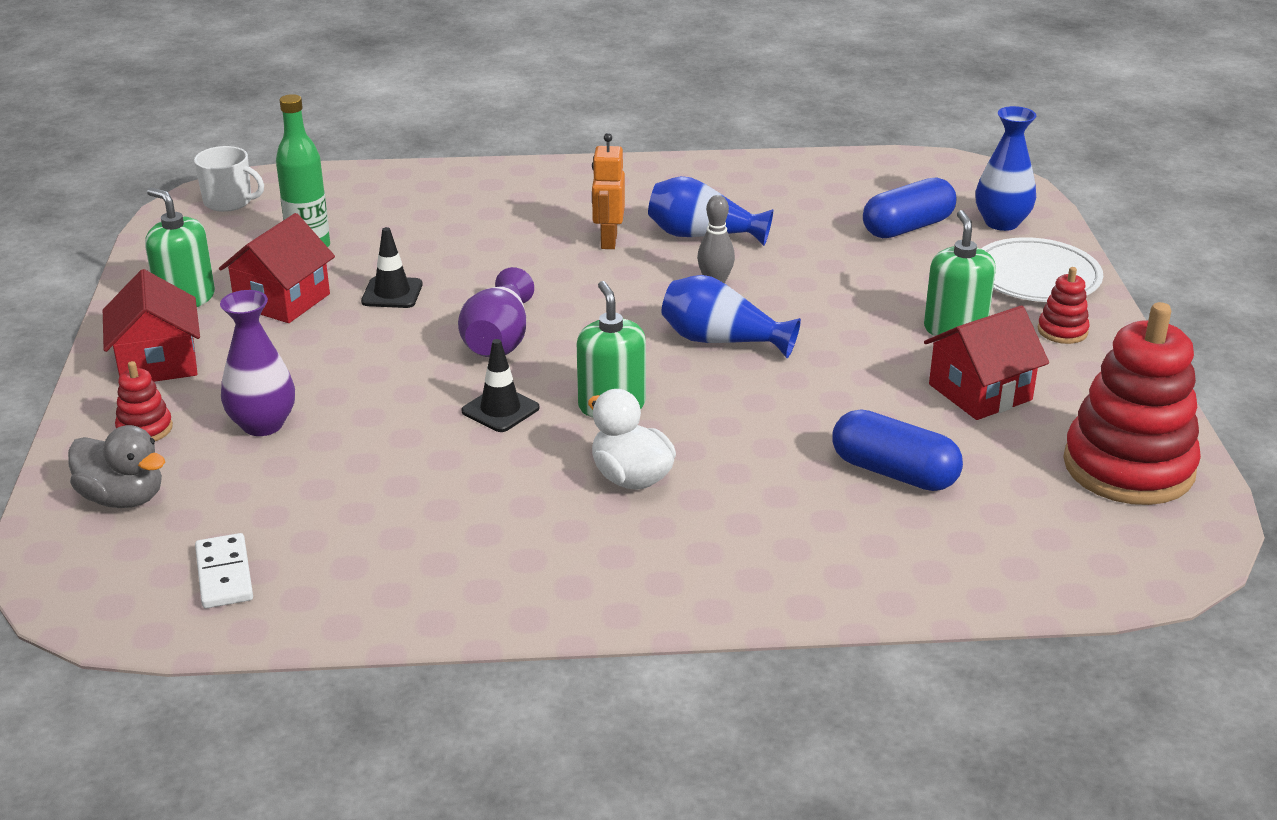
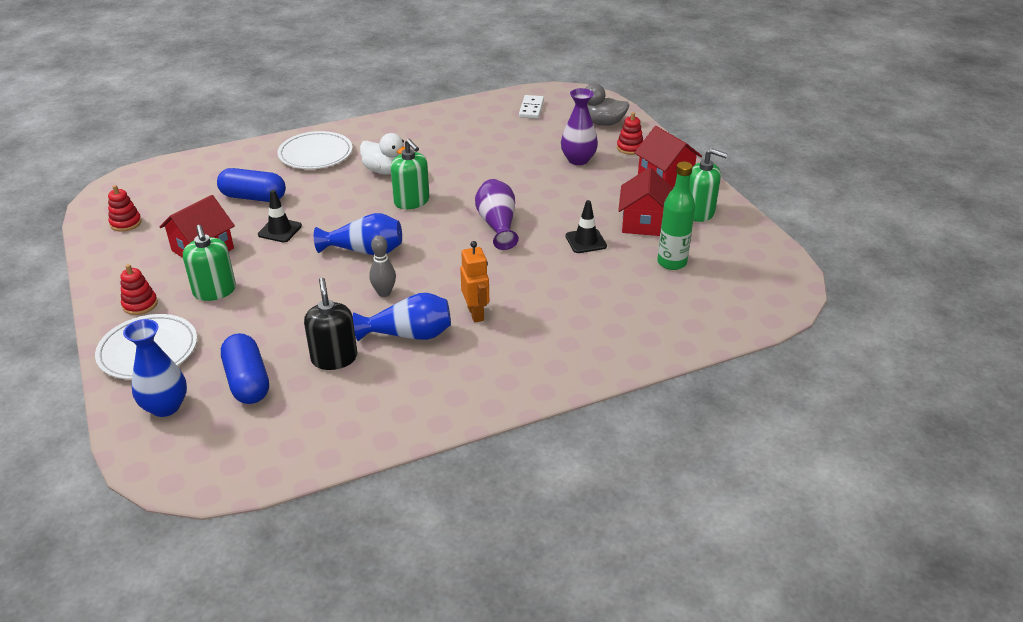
camera: 160 degrees right, 5 degrees up
white mug [194,146,264,212] -> none
white domino [195,533,253,608] -> white domino turned 45 degrees clockwise [519,95,544,119]
black traffic cone [461,339,539,432] -> black traffic cone moved to [258,190,302,242]
blue capsule [863,177,956,238] -> blue capsule turned 60 degrees counterclockwise [221,333,269,404]
red stacking toy [1063,302,1201,505] -> red stacking toy [108,185,142,232], size x0.44
none -> white plate [277,131,353,169]
none -> black soap dispenser [304,278,357,370]

